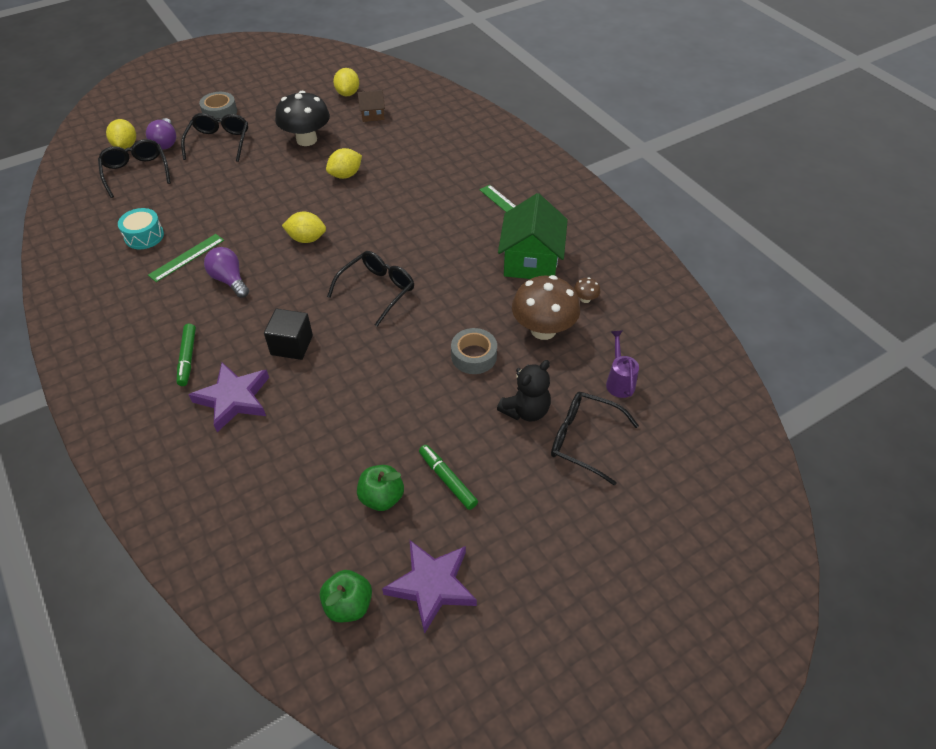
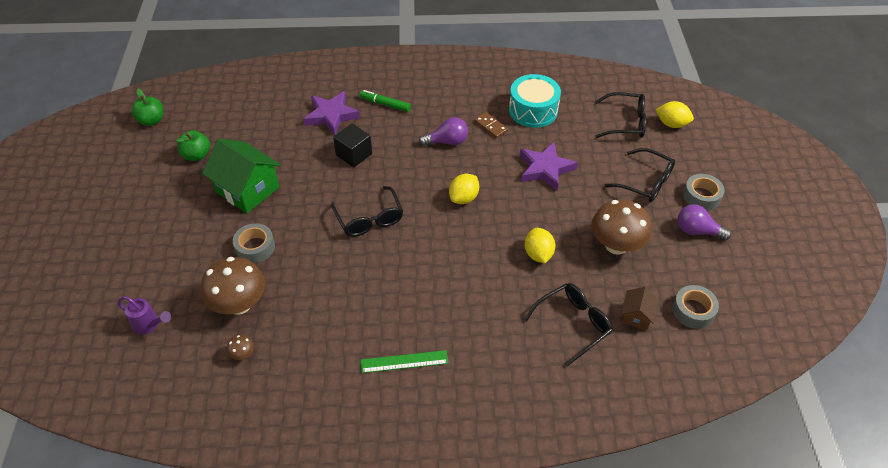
camera: 120 degrees right, 0 degrees up
turquoise drum [118,208,164,249] -> turquoise drum [509,74,561,128], size x1.53
purple light bulb [146,118,176,149] -> purple light bulb moved to [678,204,731,240]
green ruler [148,234,224,282] -> brown domino [474,112,508,138]
black mushroom [275,91,330,146] -> brown mushroom [591,199,652,255]
yellow lemon [333,68,359,96] -> grey tape [672,285,719,329]
purple star [382,540,477,634] -> purple star moved to [520,142,578,191]
green marker [419,445,478,510] -> none
black teddy bear [497,360,551,421] -> none
green house [498,193,568,279] -> green house moved to [202,138,281,213]
black glasses [551,392,639,486] -> black glasses moved to [524,283,612,366]

